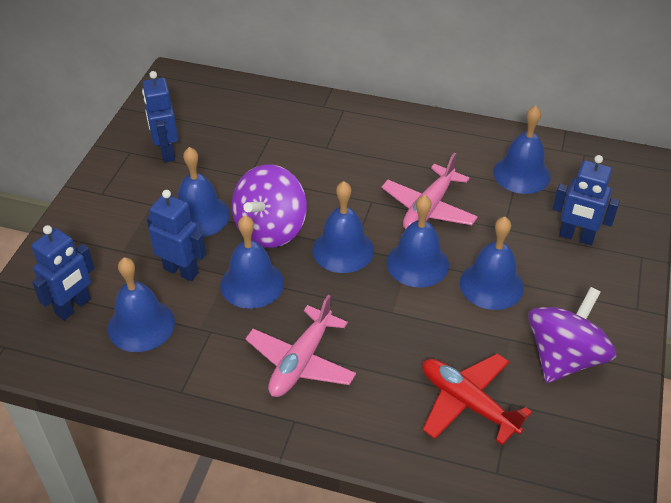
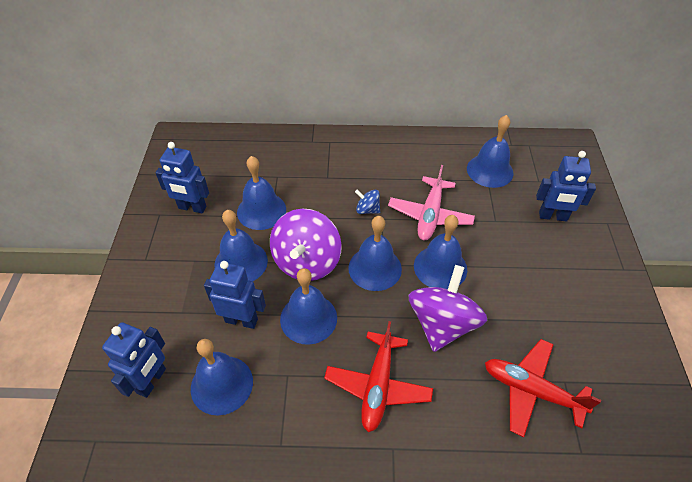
camera: 15 degrees left, 5 degrees up
blue robot [142,71,178,162] -> blue robot turned 45 degrees counterclockwise [155,142,209,213]
pink plane [245,295,356,397] -> red plane [324,321,433,432]
blue bell [460,217,524,310] -> blue bell moved to [237,156,286,230]
purple spinning top [528,287,616,383] -> purple spinning top moved to [409,265,487,352]
none -> blue spinning top [355,190,380,214]

